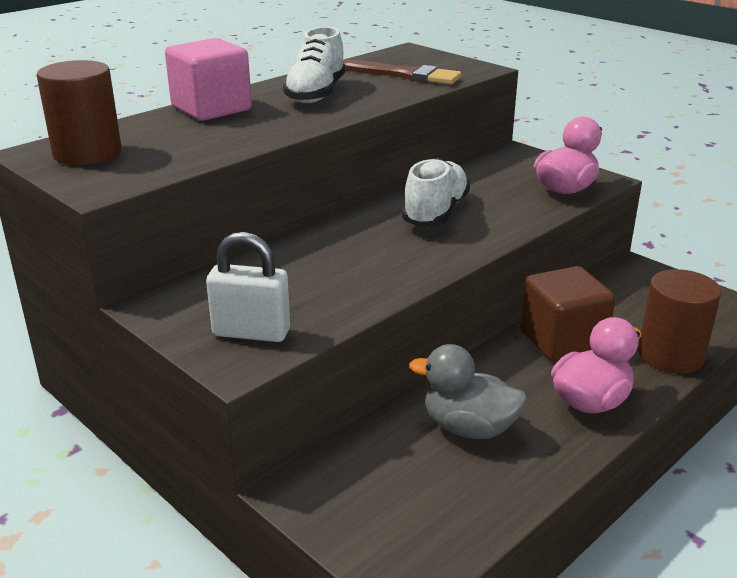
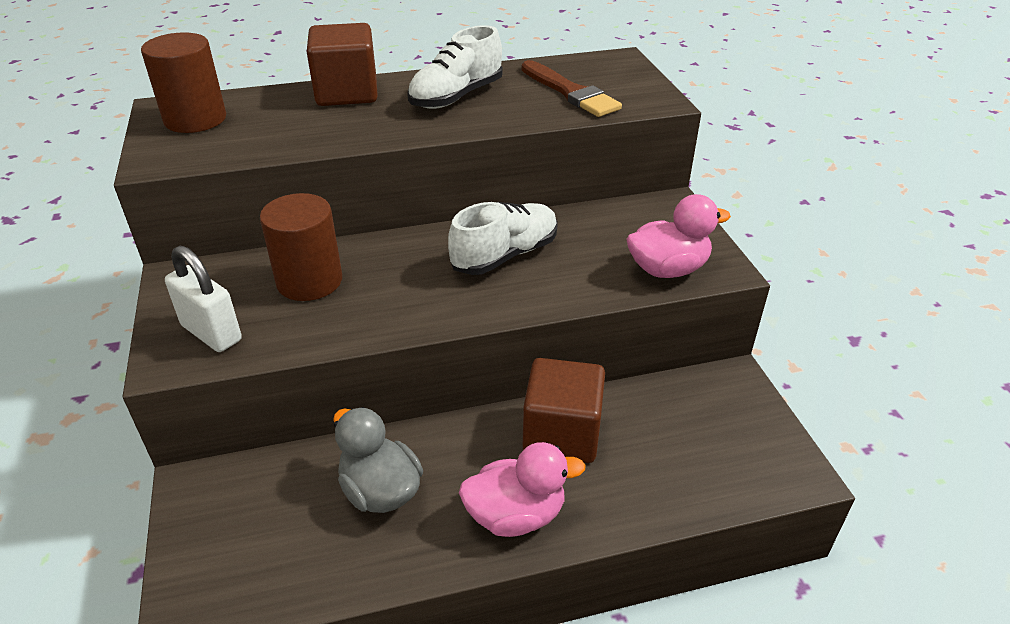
camera: 30 degrees right, 10 degrees up
pink cube [165,38,252,121] -> brown cube [307,23,378,106]
brown cylinder [638,269,721,373] -> brown cylinder moved to [260,193,342,301]

